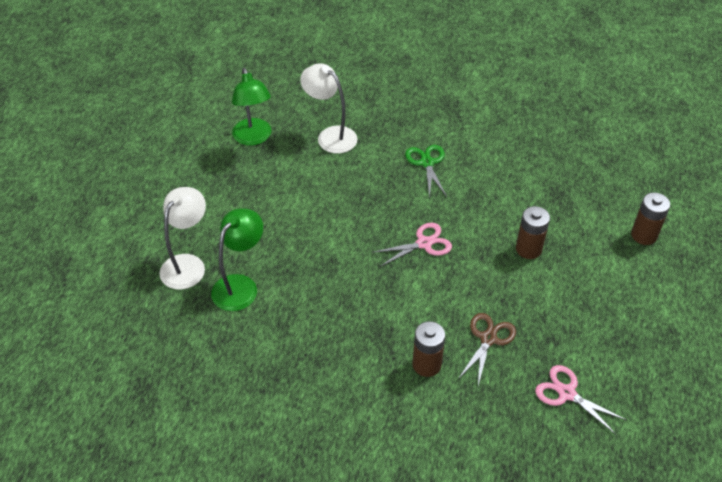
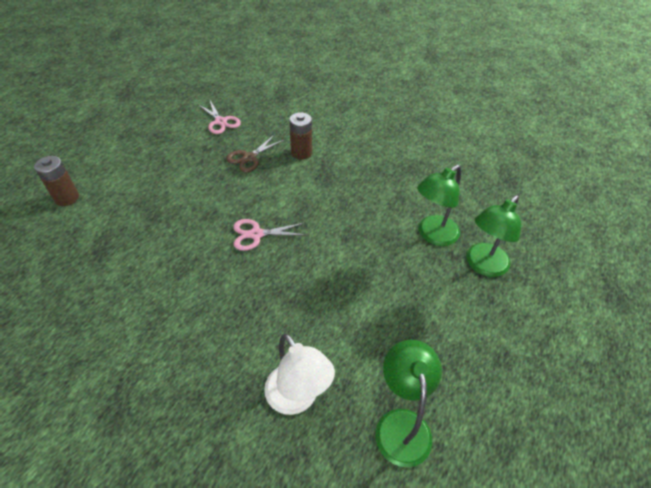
camera: 165 degrees left, 0 degrees up
white lamp [159,187,206,289] -> green lamp [466,195,521,277]
green scissors [405,145,447,199] -> none
brown battery [516,206,550,259] -> none

